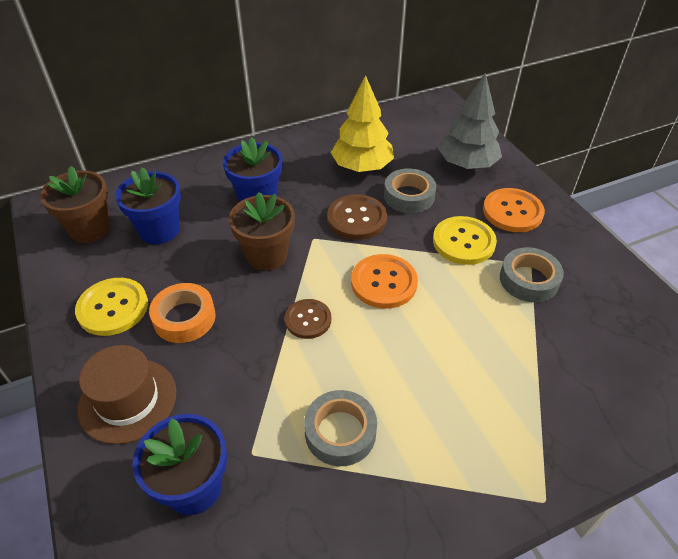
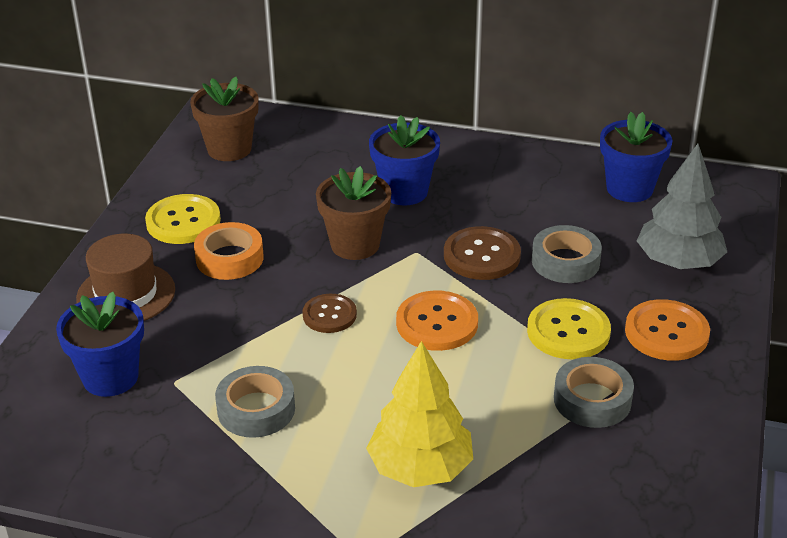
camera: 40 degrees right, 10 degrees down
blue flower pot [115,168,181,244] -> blue flower pot moved to [600,112,672,202]
yellow tree [331,75,394,172] -> yellow tree moved to [366,341,473,487]

